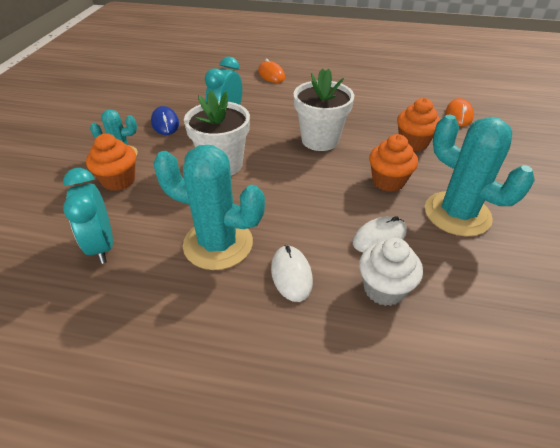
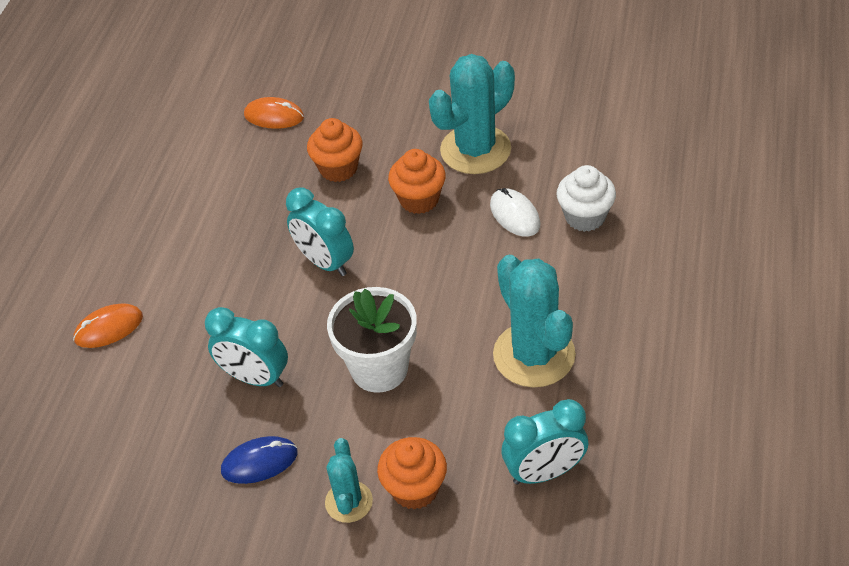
camera: 85 degrees left, 5 degrees up
turquoise cactus [153,145,265,270] -> turquoise cactus turned 45 degrees counterclockwise [493,255,576,388]
white mouse [271,245,313,302] -> none
white flower pot [293,68,354,151] -> turquoise clock [286,188,354,276]

